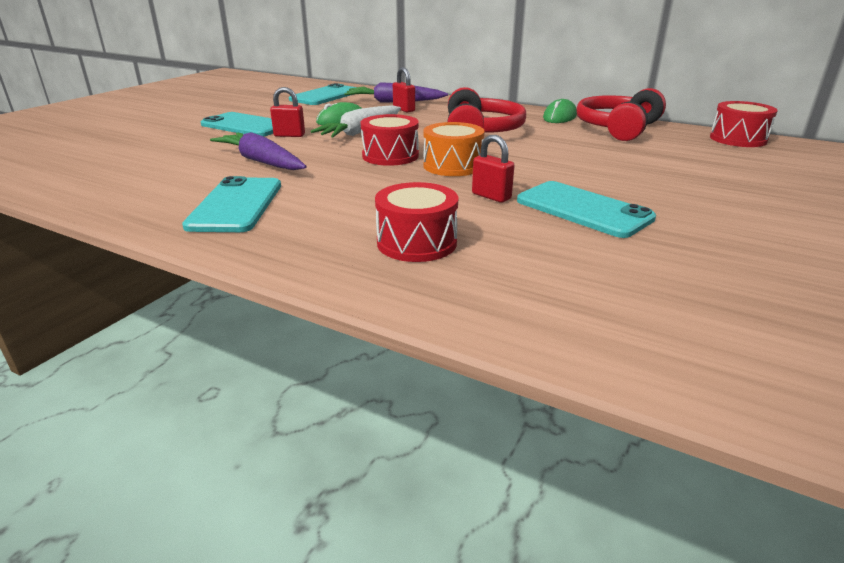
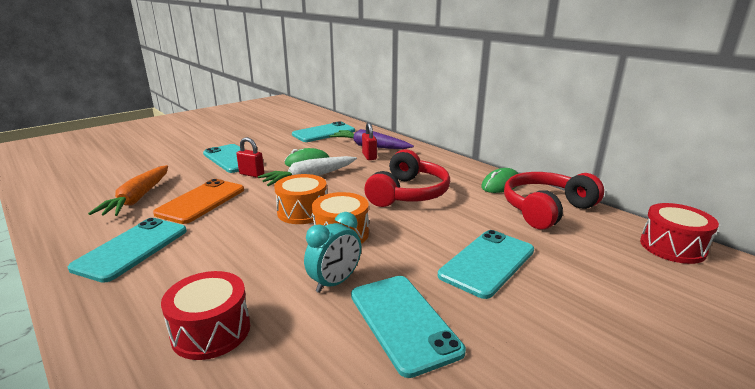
camera: 20 degrees right, 5 degrees down
purple carrot [210,132,307,170] -> orange phone [153,179,244,224]
red drum [360,114,419,166] -> orange drum [274,174,327,224]
red padlock [472,135,514,203] -> turquoise clock [304,212,361,293]
none -> orange carrot [88,165,168,216]
none -> turquoise phone [438,230,534,299]

